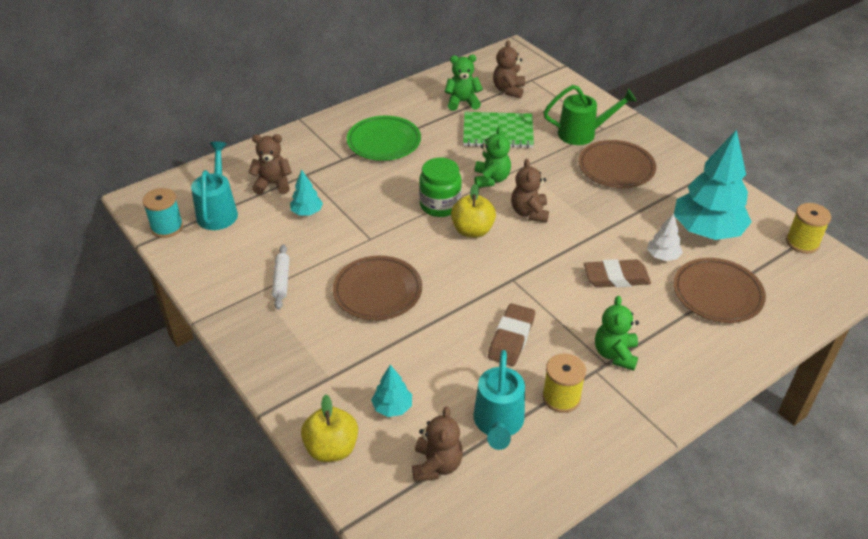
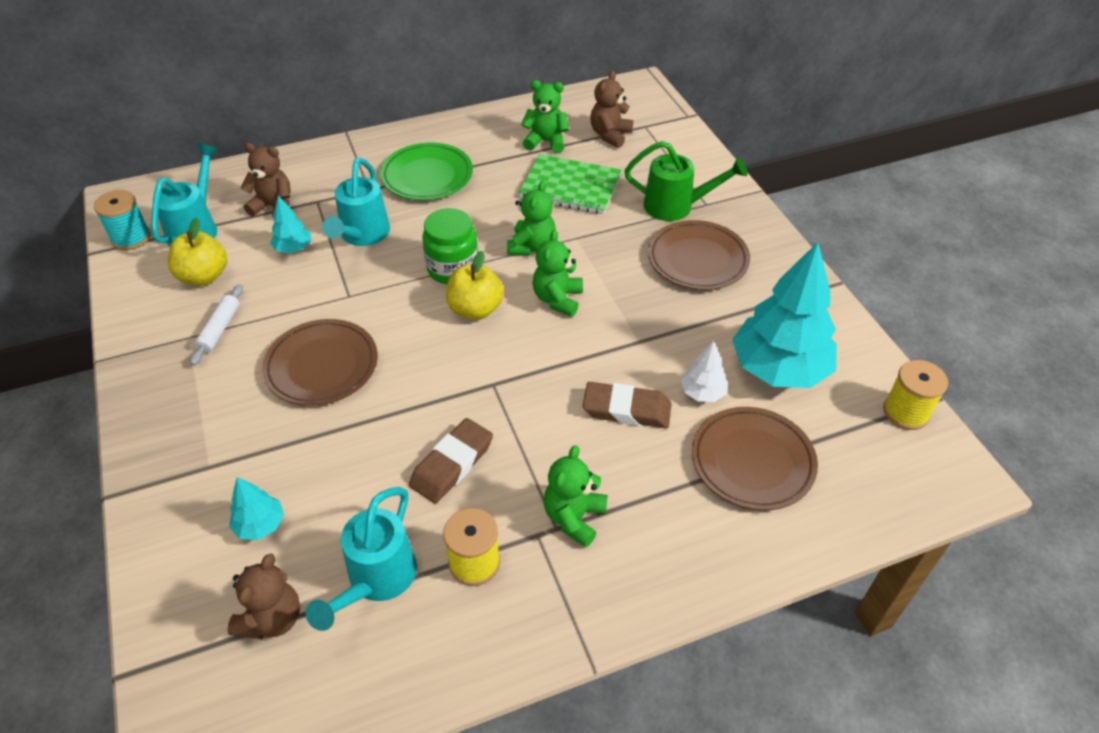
camera: 15 degrees right, 5 degrees up
yellow apple [301,395,358,462] -> yellow apple moved to [168,218,227,285]
brown teddy bear [511,159,549,223] -> green teddy bear [532,230,583,317]
none -> turquoise watering can [322,158,390,246]

